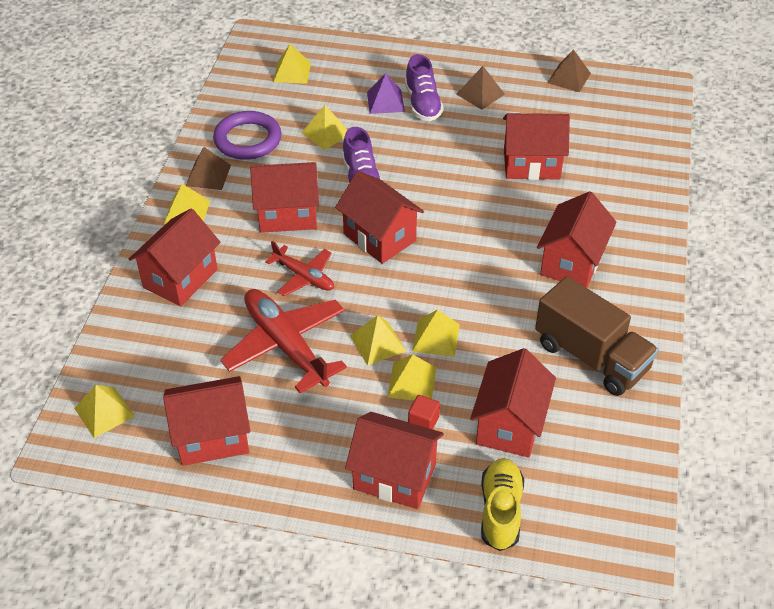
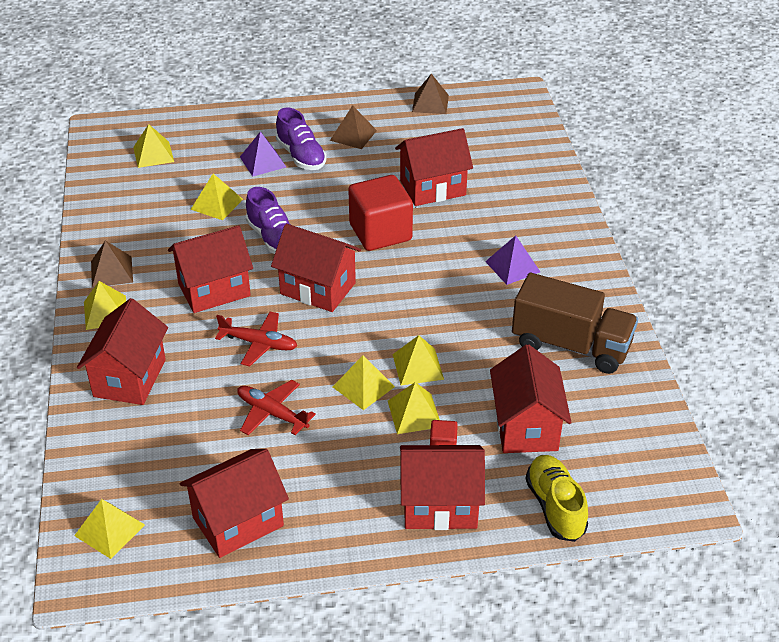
camera: 20 degrees left, 5 degrees down
purple ring [213,111,282,160] -> none
red plane [220,289,347,393] -> red plane [237,380,316,435], size x0.57
red house [537,191,617,288] -> purple pyramid [485,235,540,285]
none -> red cube [348,175,413,251]

